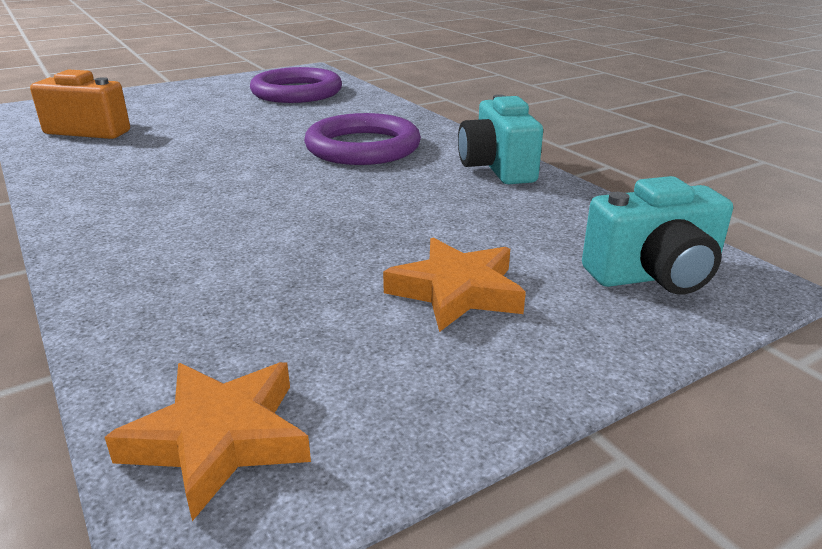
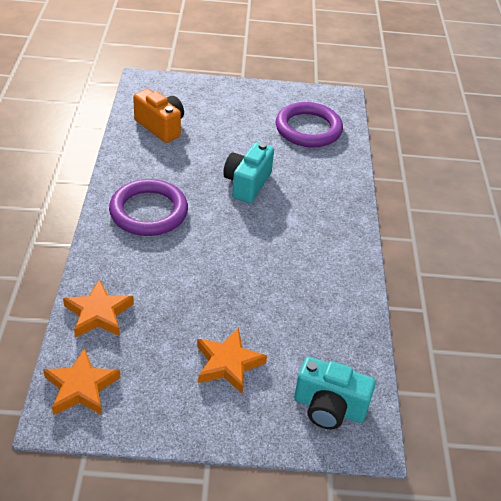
camera: 30 degrees right, 15 degrees up
purple ring [304,113,421,165] -> purple ring moved to [109,179,188,236]
turquoise camera [458,94,543,184] -> turquoise camera moved to [223,142,274,203]
none -> orange star [63,279,134,338]

